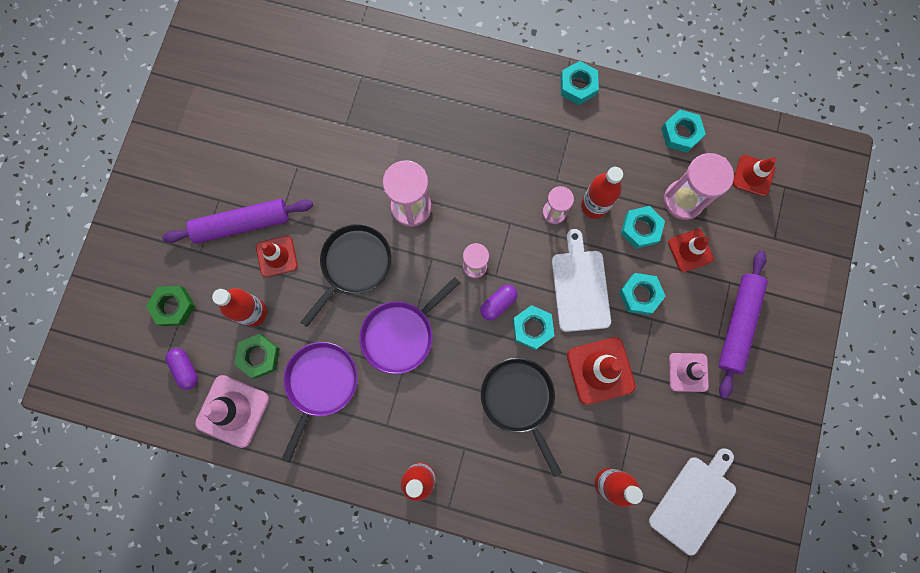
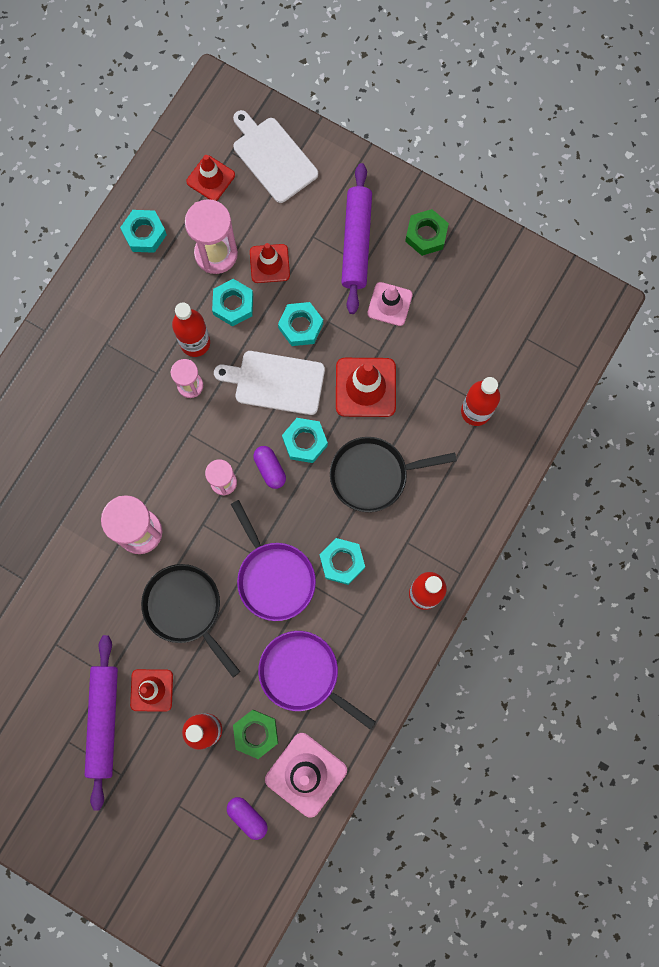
camera: 75 degrees left, 0 degrees up
green nut [146,286,195,326] -> green nut moved to [405,209,449,256]
purple capsule [166,348,198,390] -> purple capsule turned 60 degrees clockwise [227,797,268,840]
turquoise nut [560,61,599,105] -> turquoise nut moved to [320,538,365,585]
white cutting board [649,448,736,556] -> white cutting board moved to [233,110,318,203]
purple rolling pin [718,251,768,399] -> purple rolling pin turned 60 degrees clockwise [341,163,372,314]

